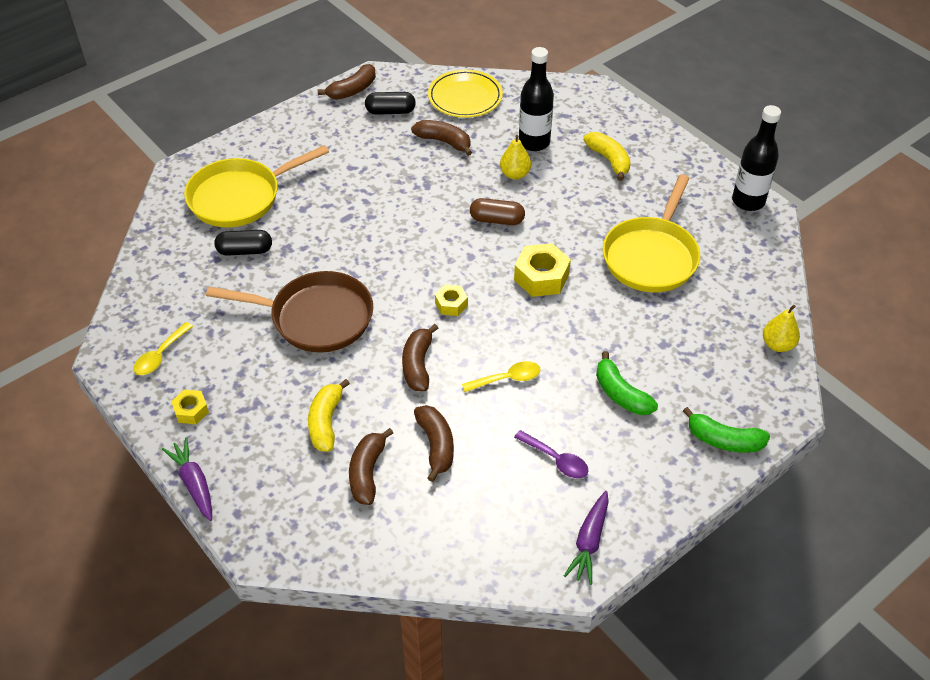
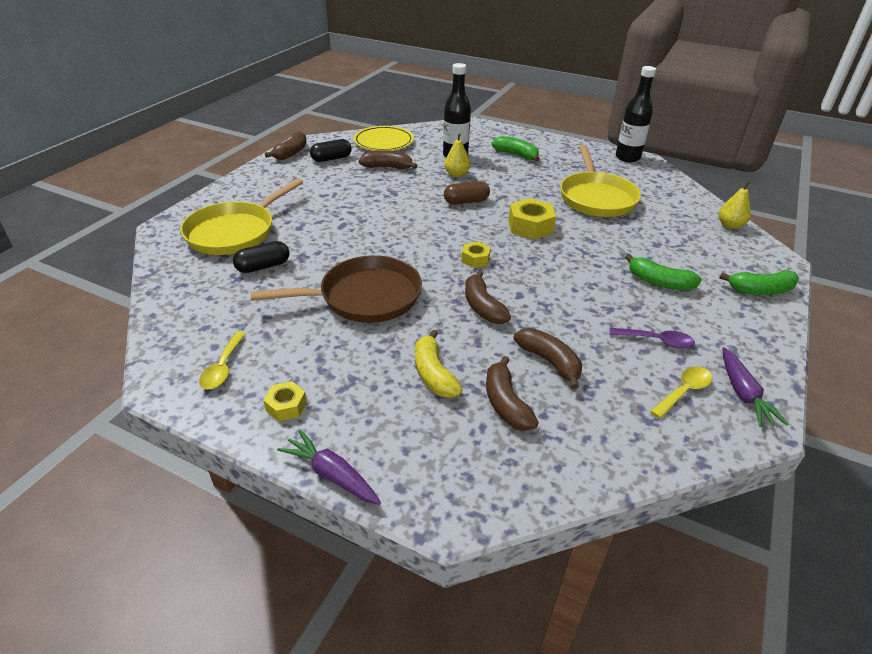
camera: 25 degrees left, 10 degrees down
yellow spoon [462,361,541,392] -> yellow spoon moved to [650,367,712,419]
yellow banana [583,132,631,181] -> green banana [491,136,540,161]

